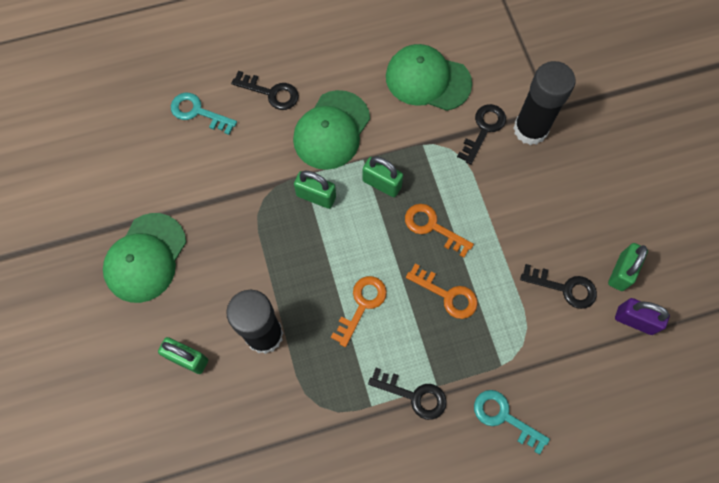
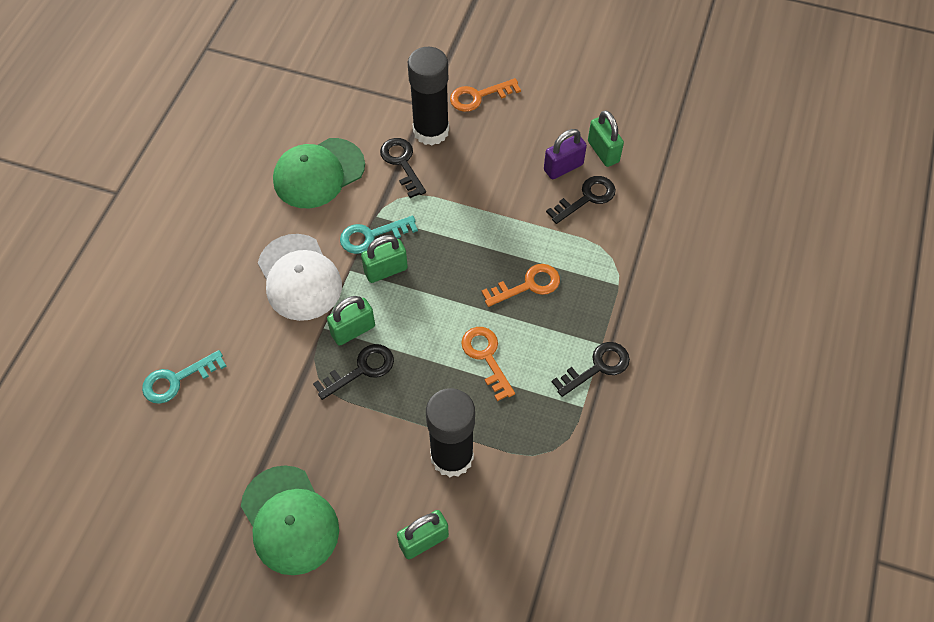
camera: 55 degrees left, 10 degrees down
black key [231,71,299,110] -> black key moved to [313,344,394,400]
green cap [293,90,370,170] -> white cap [258,234,342,321]
orange key [405,204,474,258] -> orange key moved to [450,78,521,112]
turquoise key [474,390,550,455] -> turquoise key moved to [340,215,418,254]
purple padlock [615,298,670,335] -> purple padlock moved to [544,129,587,179]

